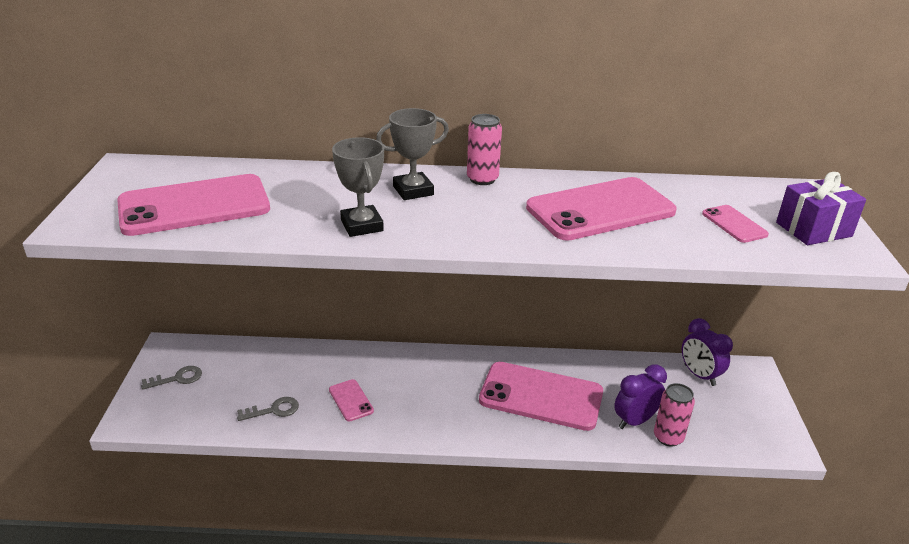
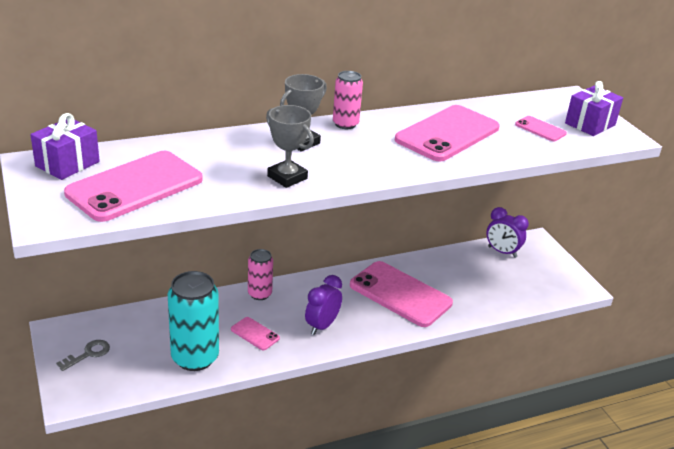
camera: 25 degrees left, 0 degrees up
grey key [237,397,299,421] -> turquoise can [168,271,219,371]
pink phone [479,362,603,431] -> pink phone turned 45 degrees clockwise [350,261,453,327]
purple clock [614,365,667,429] -> purple clock moved to [305,275,342,335]
pink can [654,383,695,446] -> pink can moved to [248,249,273,300]
none -> purple gift [30,113,100,180]

